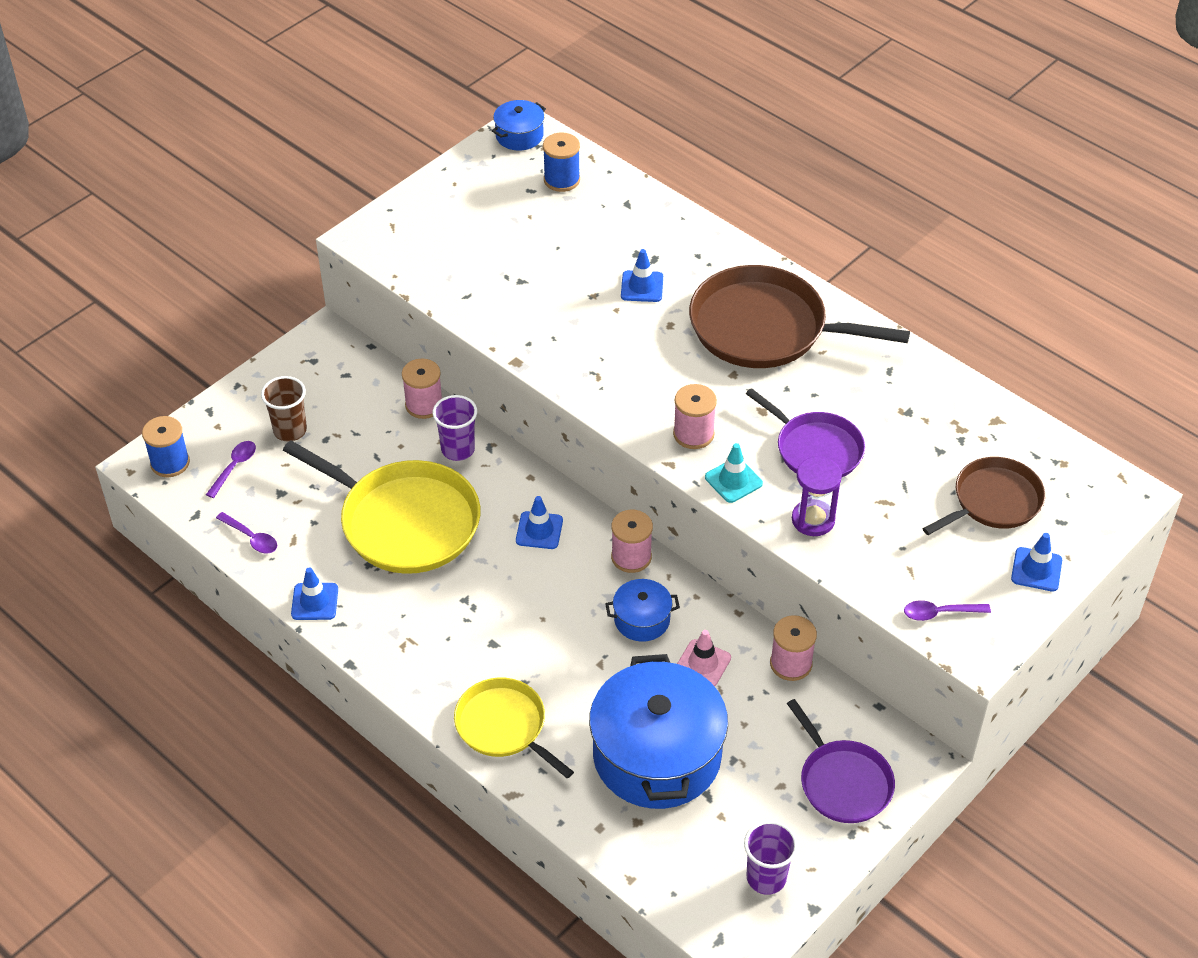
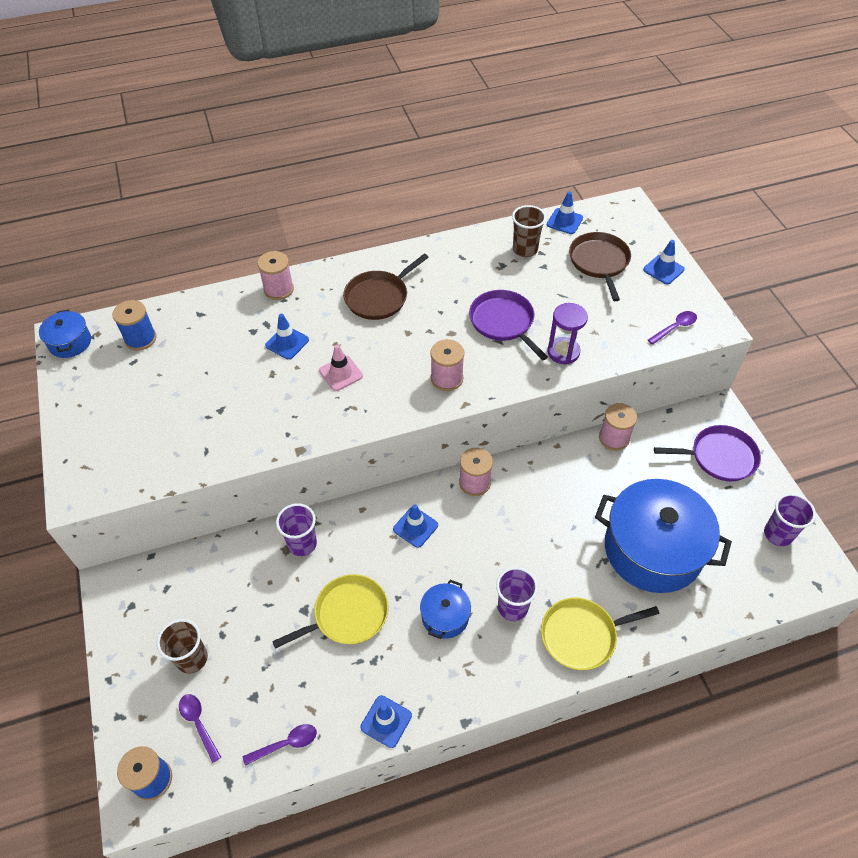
camera: 60 degrees left, 5 degrees up
yellow pan [283,440,480,574] -> yellow pan [272,574,388,649], size x0.61
pink spool [402,358,442,419] -> pink spool moved to [257,251,294,300]
blue pot [605,579,680,642] -> blue pot moved to [420,580,471,639]
pink traffic cone [677,630,731,687] -> pink traffic cone moved to [319,345,363,391]
brown pan [689,265,910,368] -> brown pan [343,254,429,320], size x0.61
turquoise traffic cone [705,443,763,503] -> none
purple pan [746,388,865,477] -> purple pan turned 105 degrees counterclockwise [469,290,548,360]
purple spoon [904,600,991,621] -> purple spoon turned 150 degrees counterclockwise [648,311,697,345]
none -> purple cup [496,567,538,621]
none -> brown cup [512,205,546,257]
none -> blue traffic cone [547,191,583,234]

